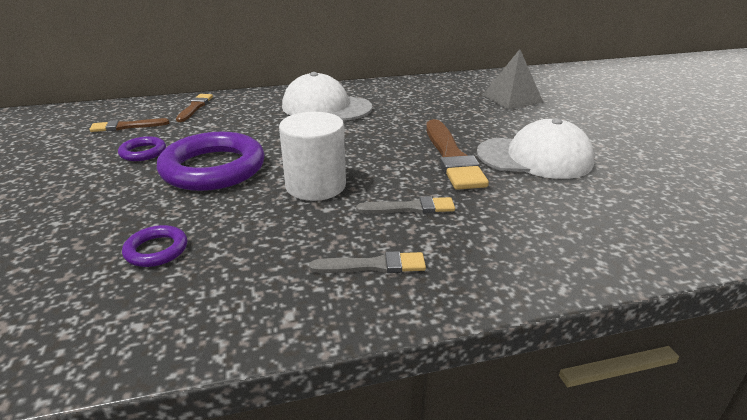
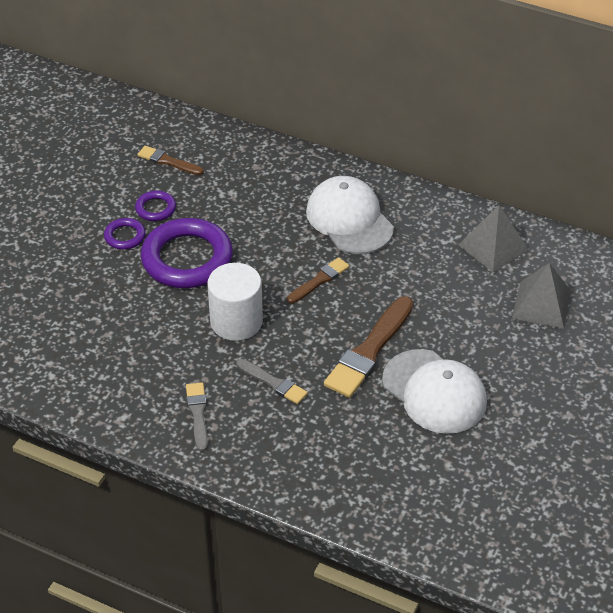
camera: 40 degrees right, 15 degrees up
purple ring [122,225,187,267] -> purple ring moved to [104,218,146,250]
brown brush [176,94,213,122] -> brown brush moved to [287,257,349,304]
grey brush [309,251,426,273] -> grey brush turned 135 degrees counterclockwise [186,382,208,451]
none -> grey pyramid [458,205,529,272]

